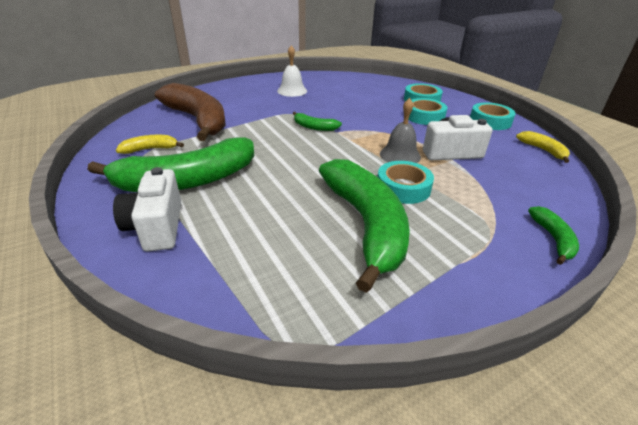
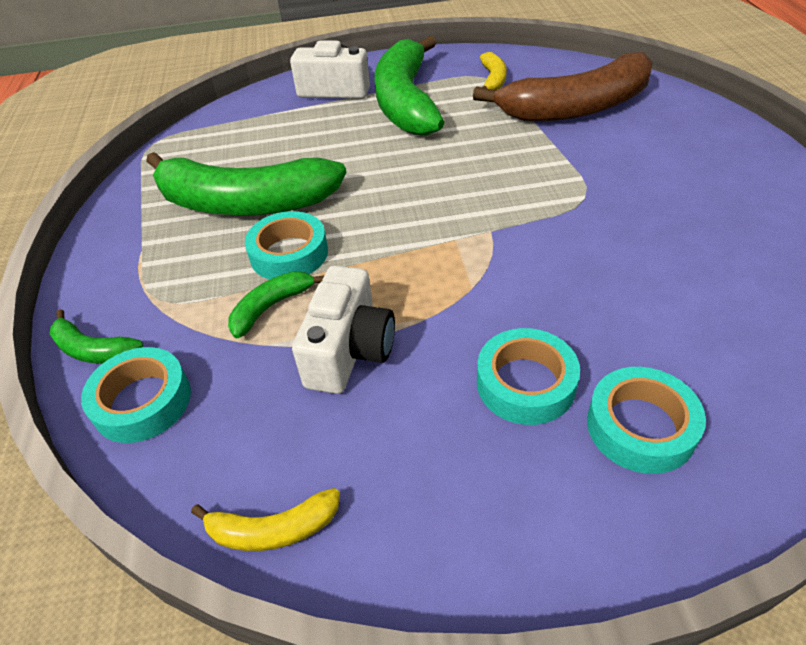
camera: 115 degrees right, 10 degrees up
white bell [277,45,307,97] -> none
green banana [293,112,342,131] -> green banana moved to [228,271,325,338]
grey bell [380,98,421,163] -> none
turquoise tape [470,102,516,130] -> turquoise tape moved to [81,347,191,443]

